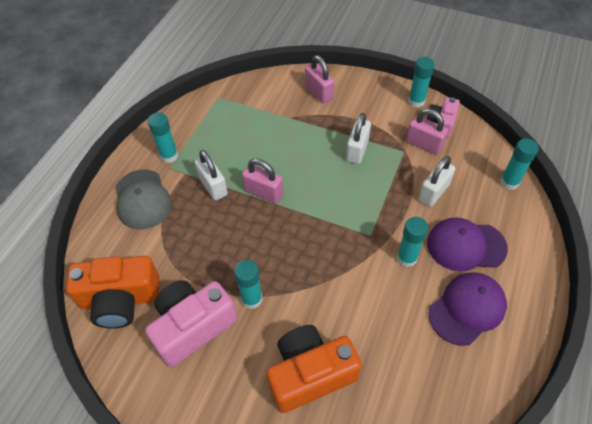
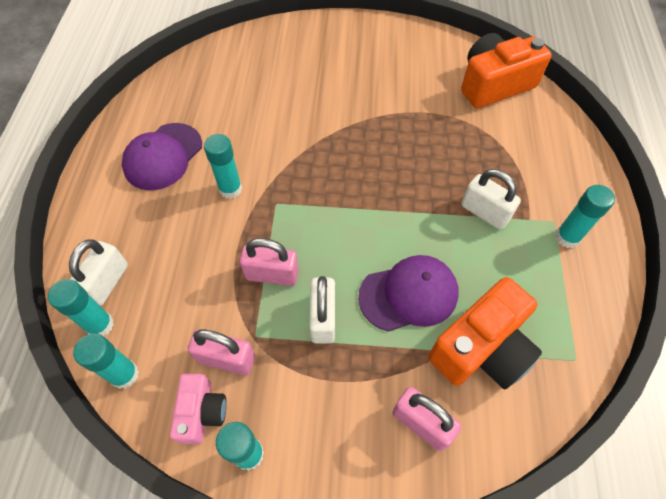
camera: 160 degrees right, 5 degrees up
grey cap [115,170,172,230] -> none
pink camera [145,280,238,367] -> none
turquoise glue stick [234,260,263,309] -> turquoise glue stick moved to [73,334,139,389]
pink padlock [242,159,283,203] -> pink padlock moved to [240,238,299,286]
orange camera [266,325,362,413] -> orange camera moved to [428,277,542,389]
white padlock [418,156,455,207] -> white padlock moved to [69,239,128,306]
purple cap [427,218,508,271] -> purple cap moved to [358,255,459,332]

